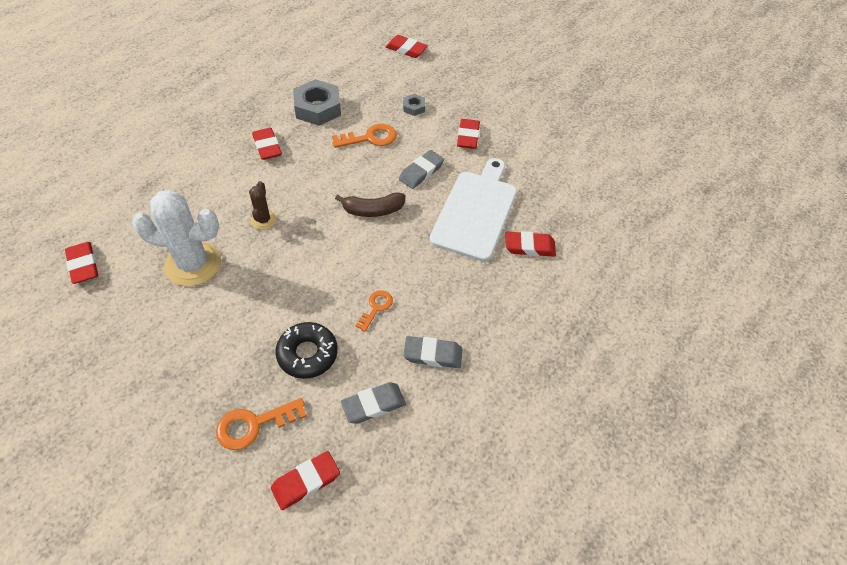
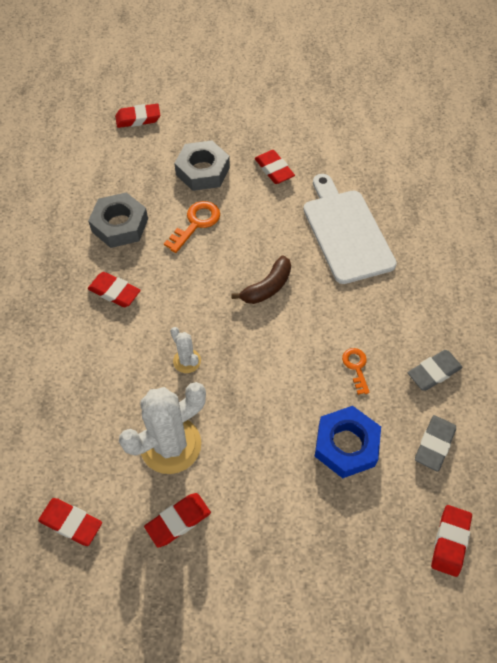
camera: 35 degrees left, 5 degrees up
orange key [216,398,307,450] -> none
brown cactus [249,181,277,230] -> white cactus [170,327,201,373]
black donut [275,322,338,379] -> blue nut [315,406,381,478]
grey eraser [399,150,444,189] -> none
grey nut [403,94,425,116] -> grey nut [174,140,230,191], size x2.05
red eraser [506,231,556,257] -> red eraser moved to [144,493,211,547]

